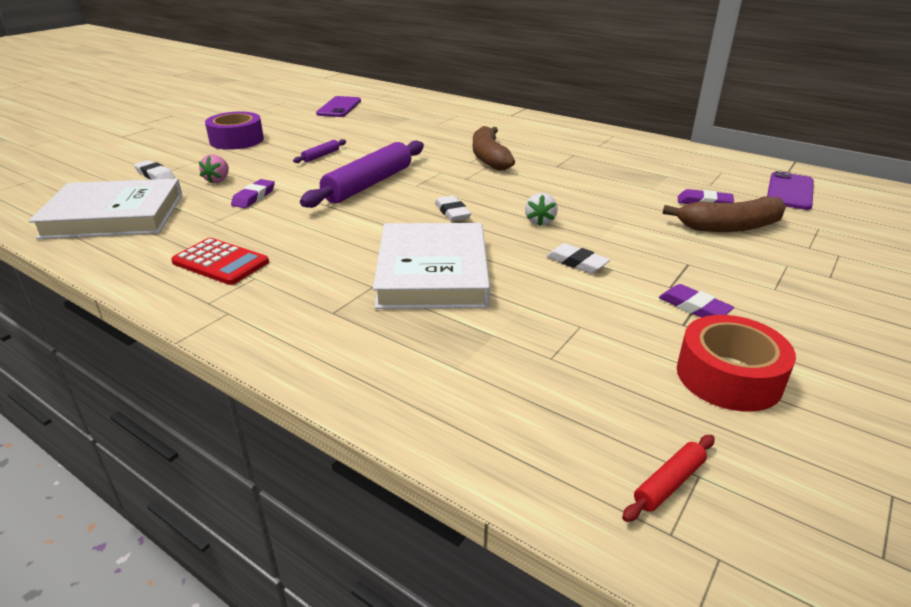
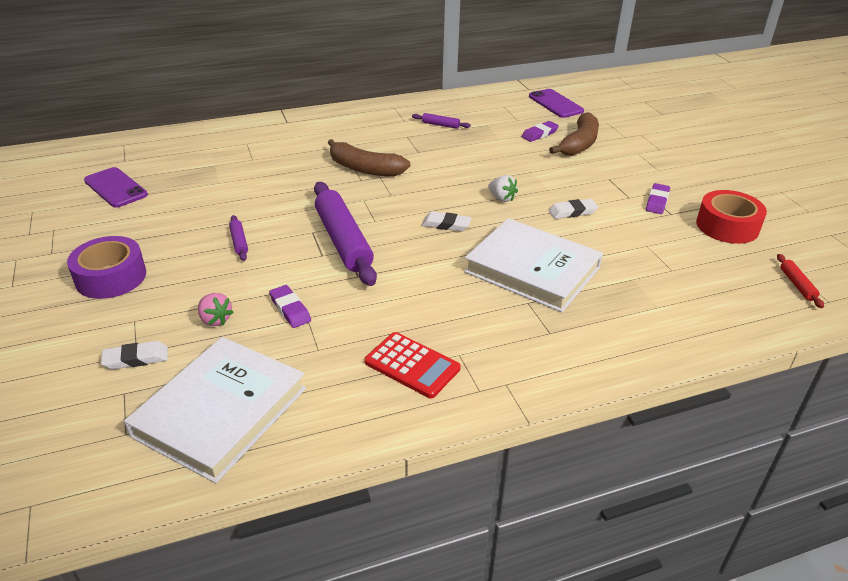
camera: 55 degrees left, 5 degrees up
red calculator [171,238,269,285] -> red calculator turned 60 degrees clockwise [364,332,461,398]
purple eraser [659,284,734,317] -> purple eraser turned 60 degrees counterclockwise [646,183,670,214]
none -> purple rolling pin [412,113,471,129]

